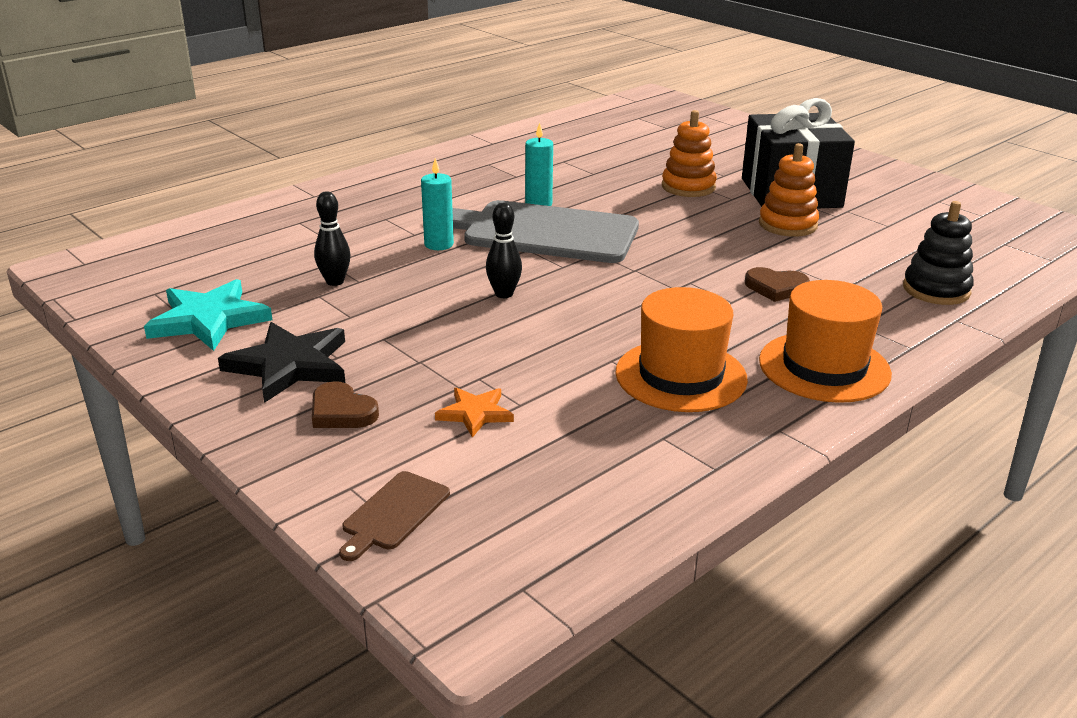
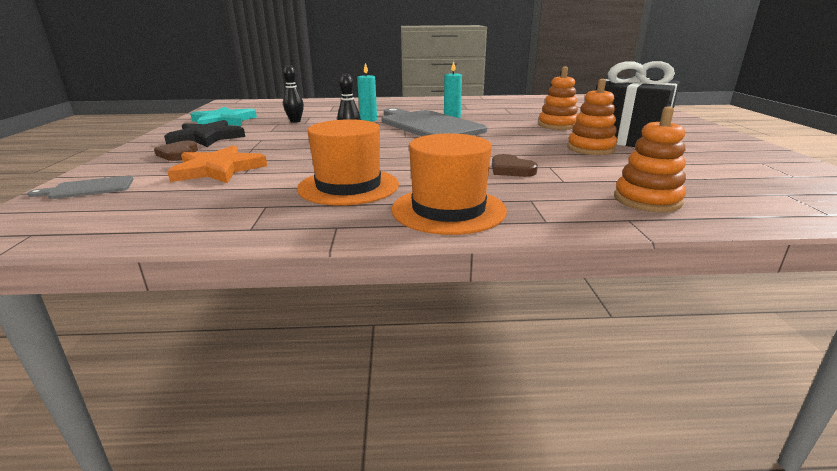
camera: 40 degrees right, 5 degrees down
brown cutting board [339,471,450,561] -> grey cutting board [27,175,134,199]
orange star [435,388,514,438] -> orange star [167,145,267,183], size x1.77
black stacking toy [903,201,974,305] -> orange stacking toy [614,106,686,212]

